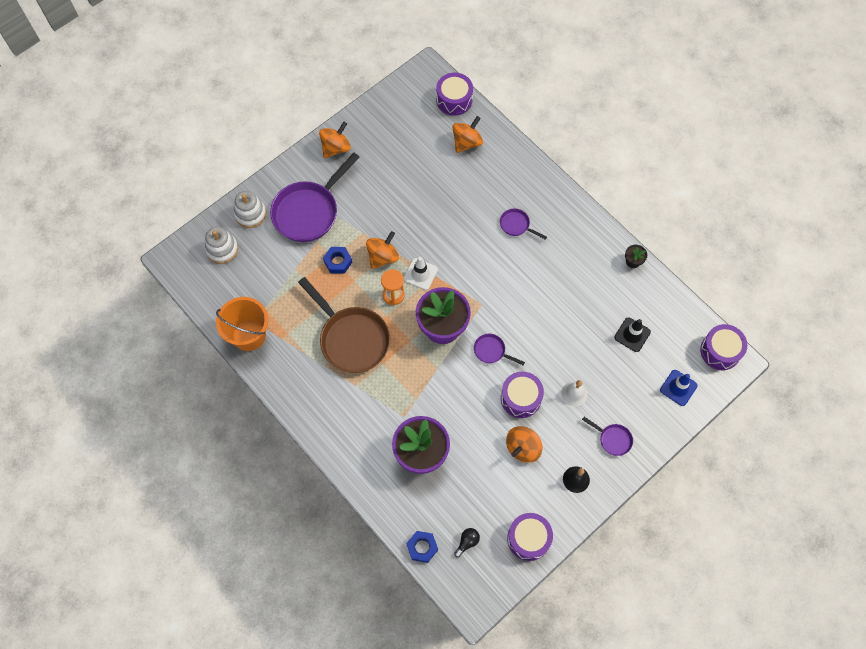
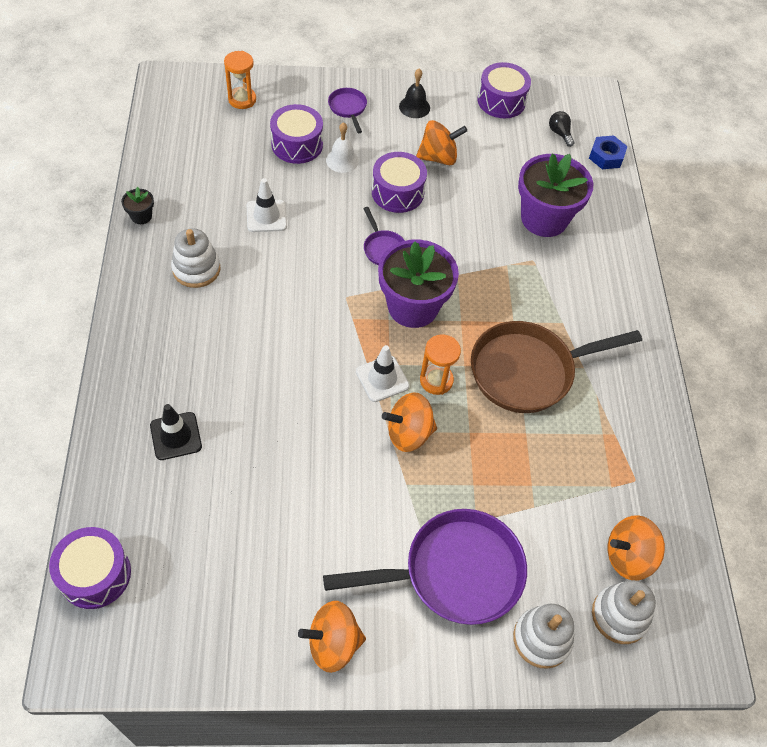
camera: 145 degrees left, 10 degrees down
orange bucket [216,297,268,351] -> none
brown pan [298,277,390,373] -> brown pan turned 105 degrees counterclockwise [471,321,642,413]
blue nut [323,247,352,274] -> none
orange spinning top [452,116,483,153] -> orange spinning top moved to [608,515,665,580]
black light bulb [454,528,480,558] -> black light bulb turned 75 degrees clockwise [549,111,575,147]
purple pan [500,209,547,240] -> none
black traffic cone [614,317,651,352] -> black traffic cone moved to [150,404,202,460]
blue traffic cone [660,370,698,406] -> orange hourglass [224,51,256,109]
purple drum [700,324,747,370] -> purple drum moved to [270,104,323,164]
none -> white stacking toy [171,228,220,288]
none -> white traffic cone [247,178,287,232]

